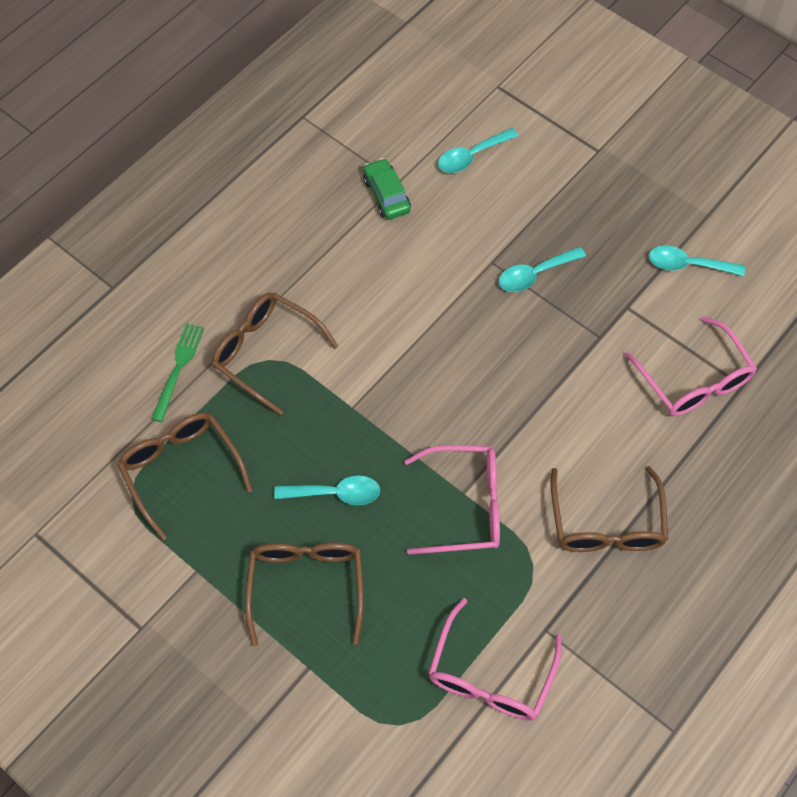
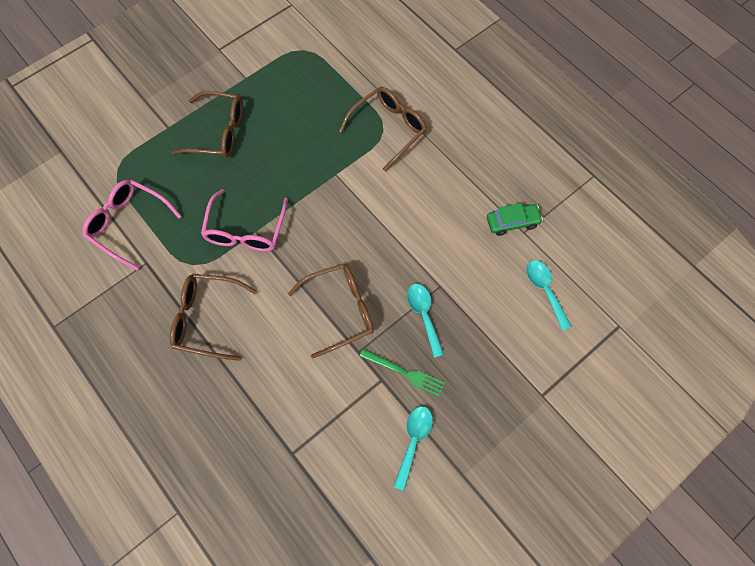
camera: 100 degrees right, 5 degrees up
brown glasses [118,412,253,540] -> brown glasses moved to [288,264,374,358]
green fork [151,323,204,422] -> green fork moved to [360,348,445,397]
turquoise spoon [274,476,380,505] -> none
pink glasses [625,316,757,416] -> none

